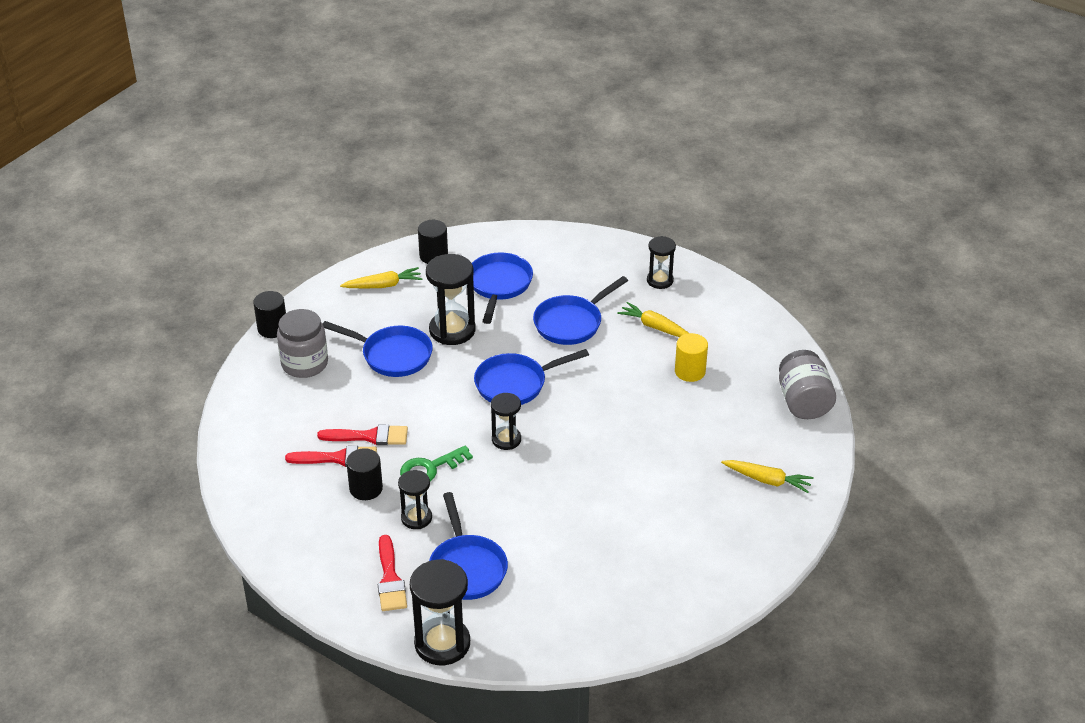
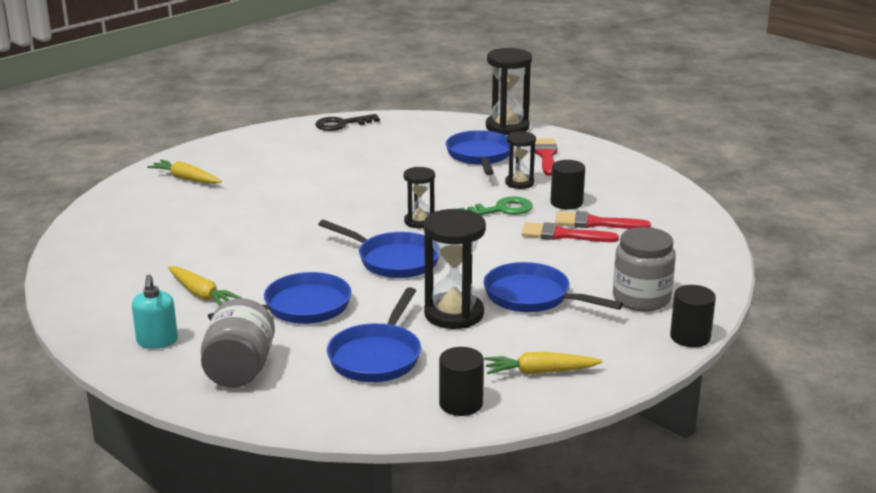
camera: 170 degrees left, 15 degrees down
blue pan [474,349,589,405] -> blue pan turned 45 degrees clockwise [318,220,439,278]
black hourglass [647,236,676,289] -> turquoise soap dispenser [132,275,178,349]
yellow cylinder [675,333,708,382] -> none
grey jar [779,350,836,419] -> grey jar moved to [201,298,275,388]
none -> black key [315,114,380,131]

